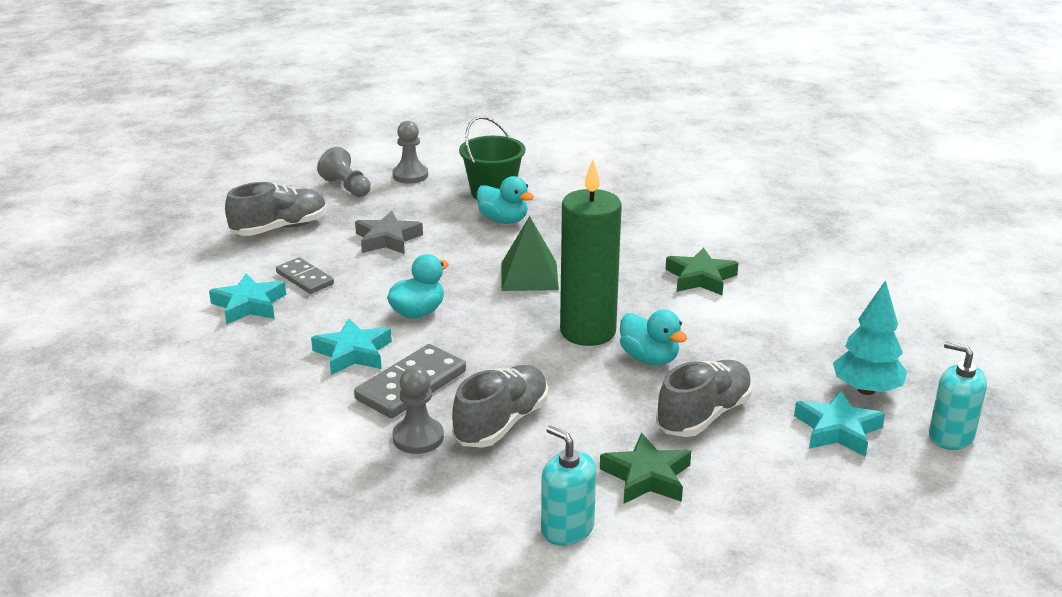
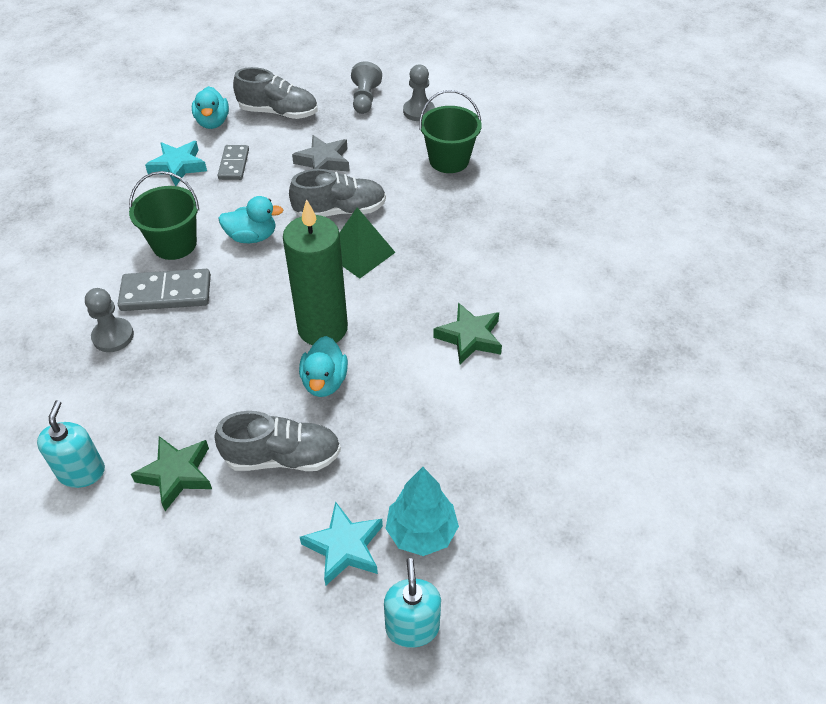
camera: 45 degrees right, 20 degrees up
turquoise star [311,318,392,375] -> green bucket [129,171,199,260]
grey shoe [452,365,548,448] -> grey shoe moved to [289,169,386,217]
turquoise duck [477,176,534,224] -> turquoise duck moved to [192,86,229,129]

